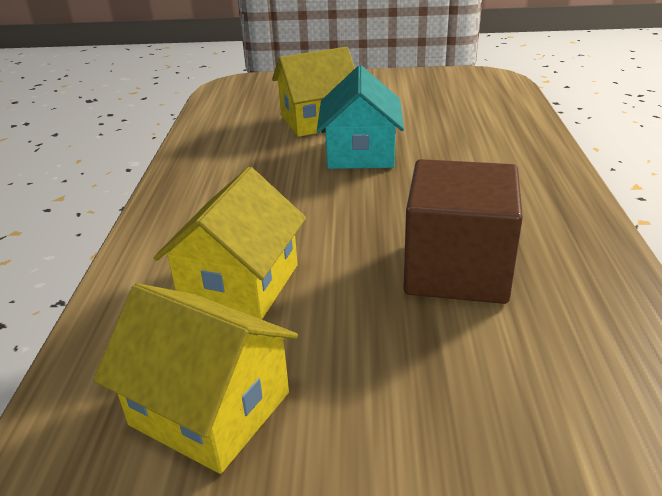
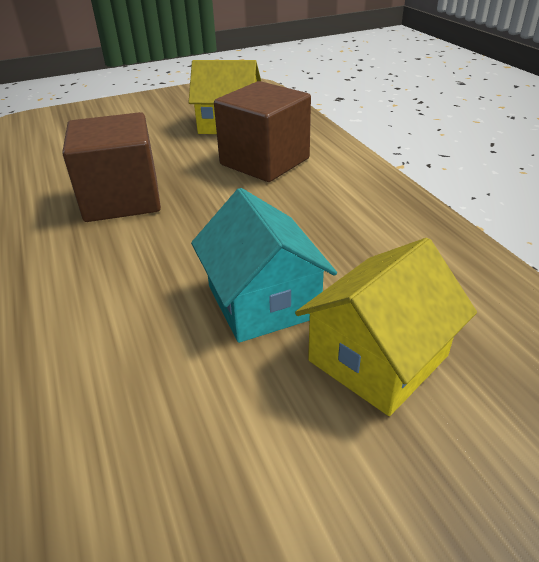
camera: 155 degrees right, 5 degrees up
yellow house [154,167,306,320] -> brown cube [214,81,311,182]

